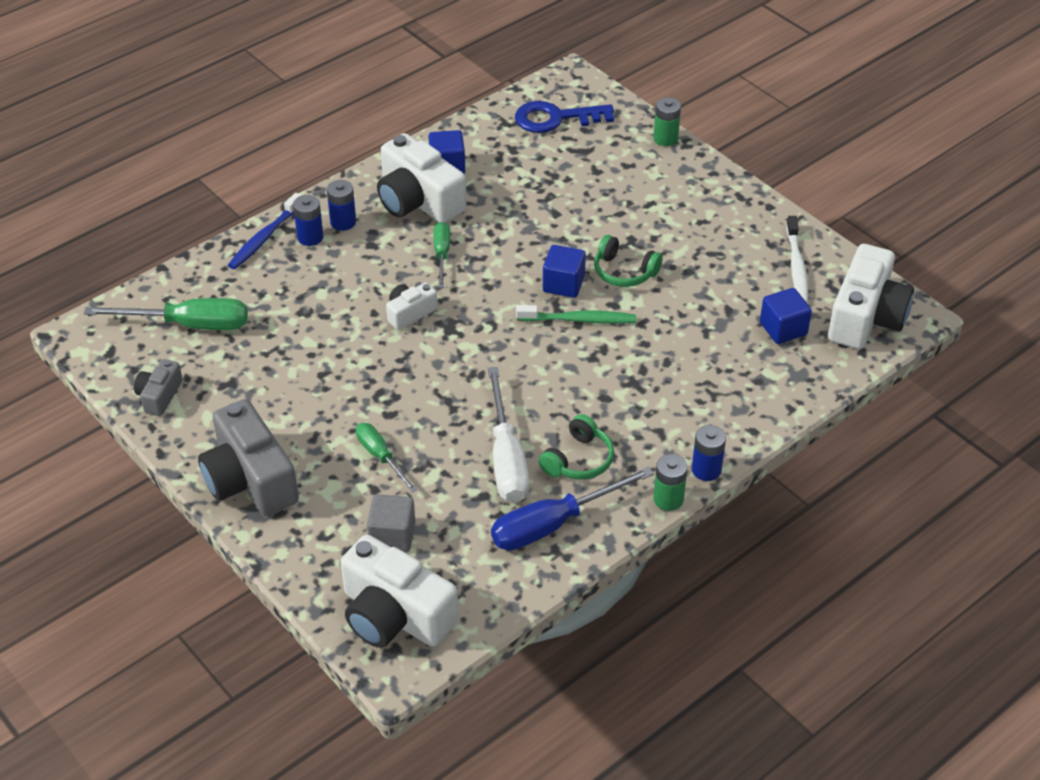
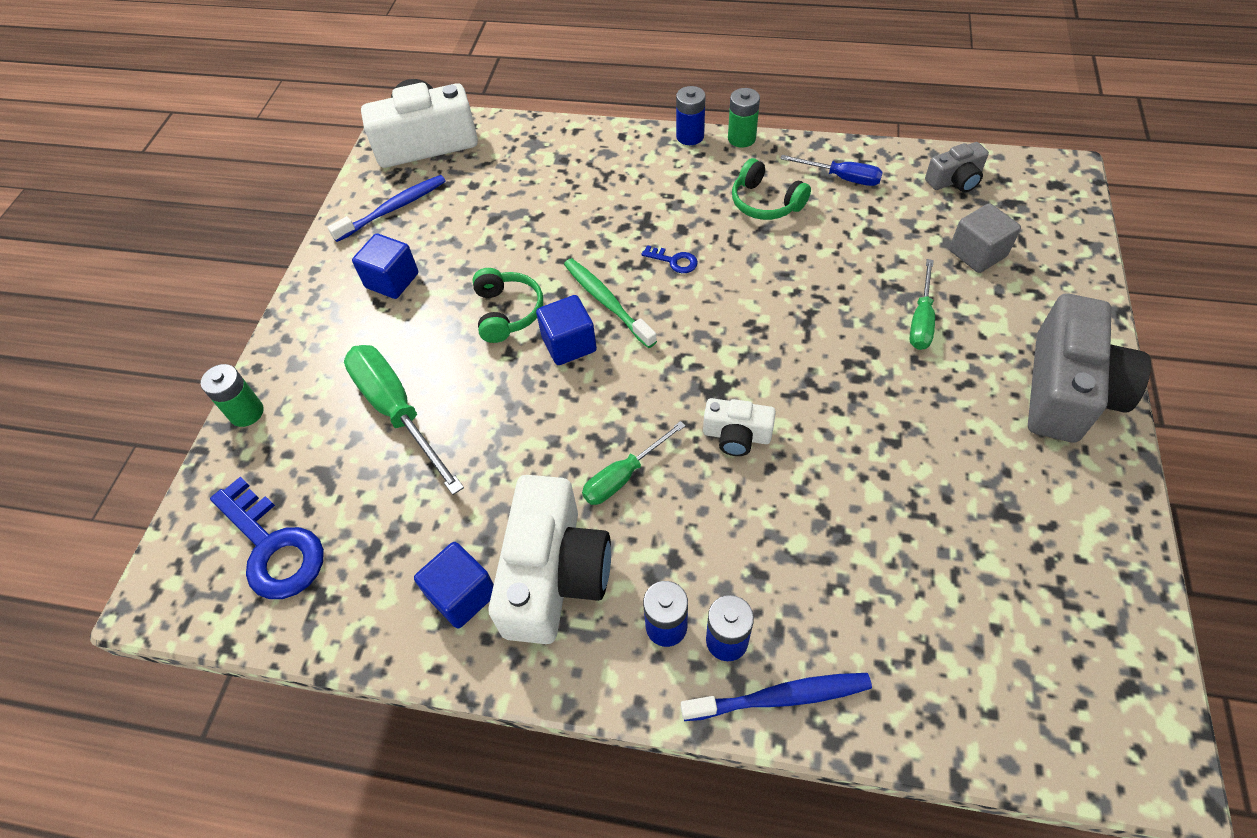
camera: 125 degrees left, 10 degrees up
green screwdriver [84,298,248,330] -> green screwdriver moved to [344,345,464,495]
grey camera [134,359,183,416] -> grey camera moved to [925,142,989,193]
white camera [341,535,459,648] -> none
white screwdriver [488,367,529,503] -> none
blue screwdriver [491,467,654,550] -> blue screwdriver [780,155,883,186], size x0.59
green headphones [539,414,614,480] -> green headphones turned 135 degrees counterclockwise [732,158,811,220]
blue cube [760,288,812,344] -> blue cube moved to [352,233,418,299]
white toothbrush [786,216,809,303] -> blue toothbrush [327,175,446,242]
none -> blue key [641,245,698,273]

